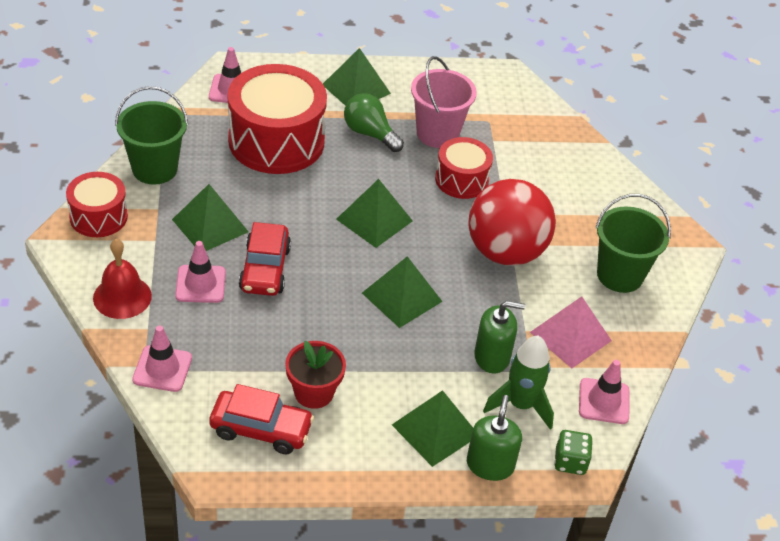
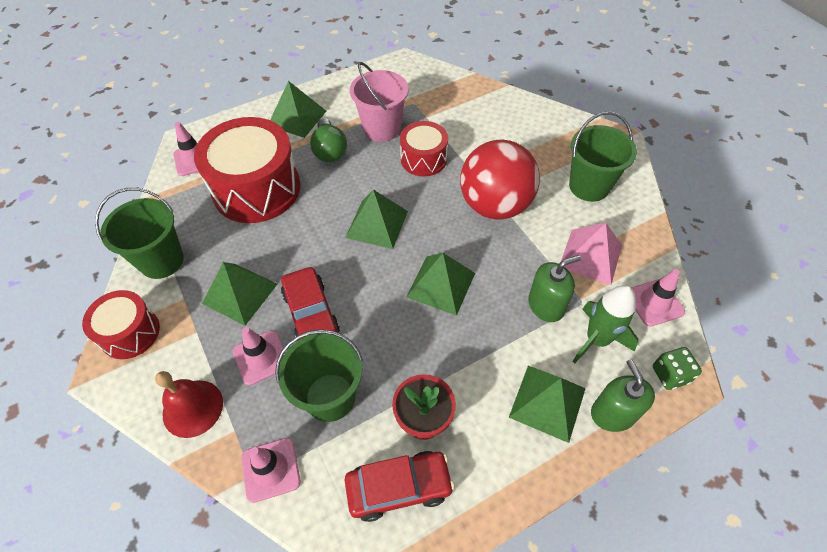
camera: 20 degrees left, 10 degrees up
green light bulb [344,93,404,152] -> green light bulb turned 120 degrees counterclockwise [310,118,347,162]
none -> green bucket [275,329,363,422]

